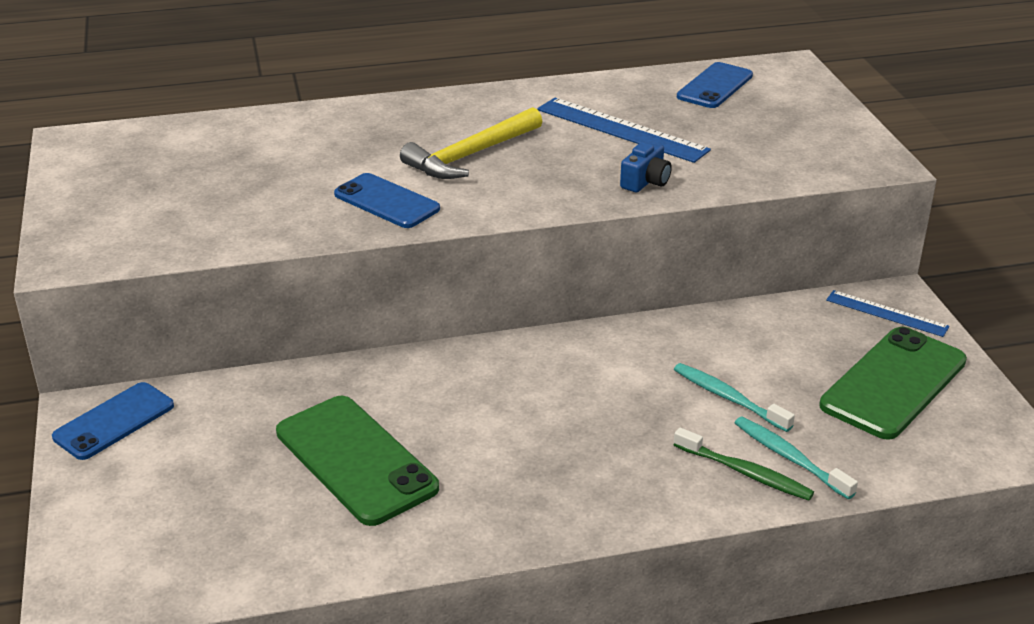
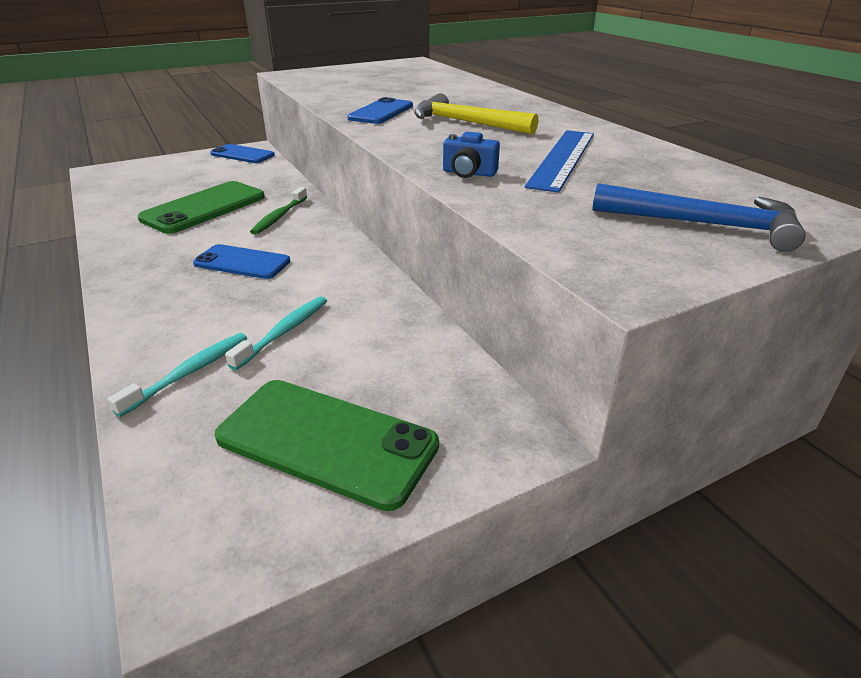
camera: 75 degrees right, 0 degrees up
green toothbrush [674,428,814,501] -> green toothbrush moved to [250,187,307,235]
blue phone [677,62,753,108] -> blue phone moved to [193,244,291,279]
blue ruler [826,290,950,337] -> none
none -> blue hammer [592,183,806,252]

